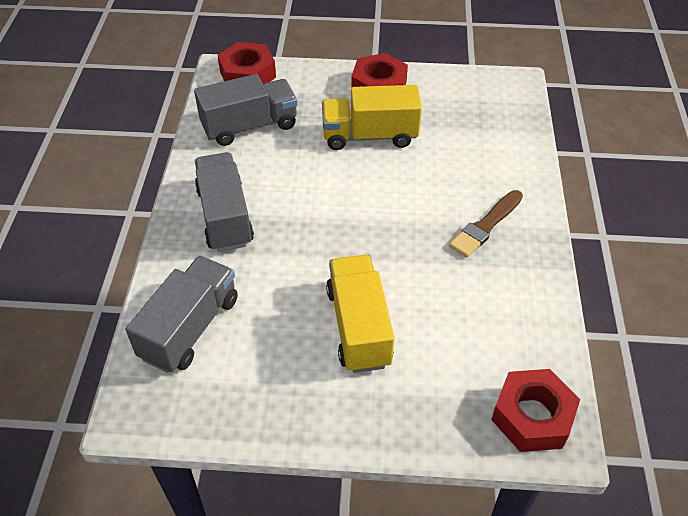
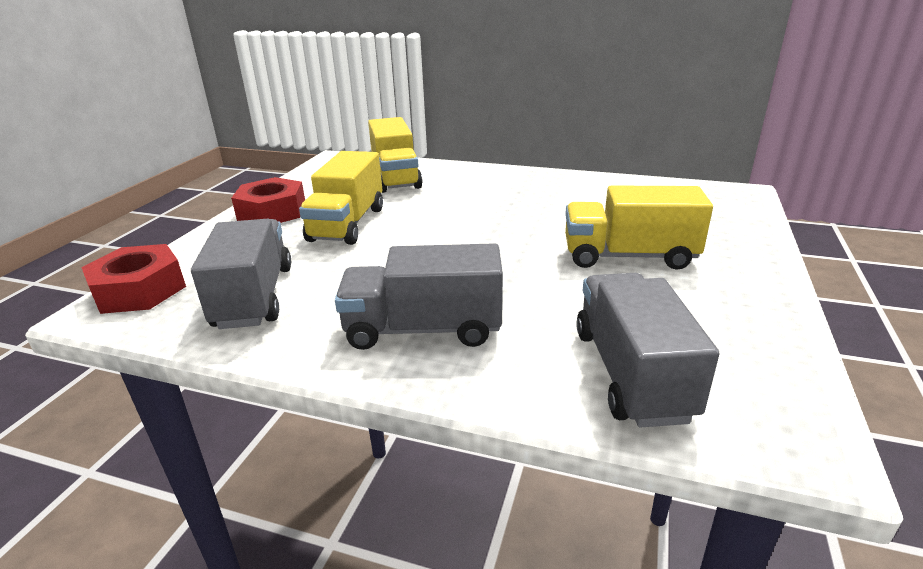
camera: 75 degrees left, 20 degrees down
grey truck [126,256,238,373] -> grey truck turned 45 degrees clockwise [576,273,719,427]
brown brush [449,190,523,257] -> none
red nut [491,369,580,452] -> none
none -> yellow truck [368,117,423,193]

